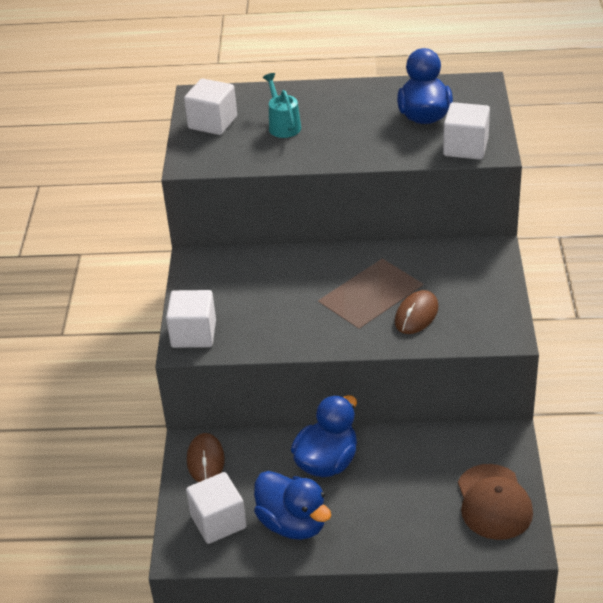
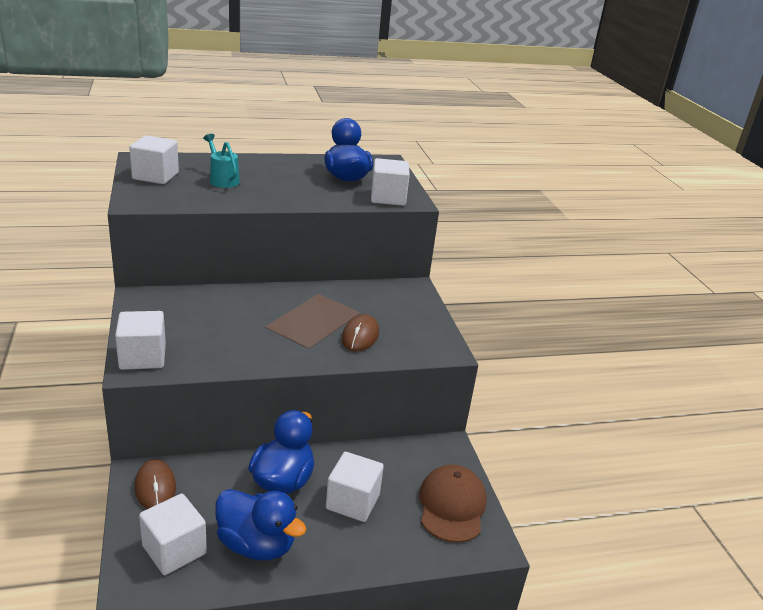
camera: 20 degrees left, 10 degrees down
brown cap [458,464,533,540] -> brown cap turned 150 degrees counterclockwise [419,465,487,543]
none -> white cube [326,452,384,522]

